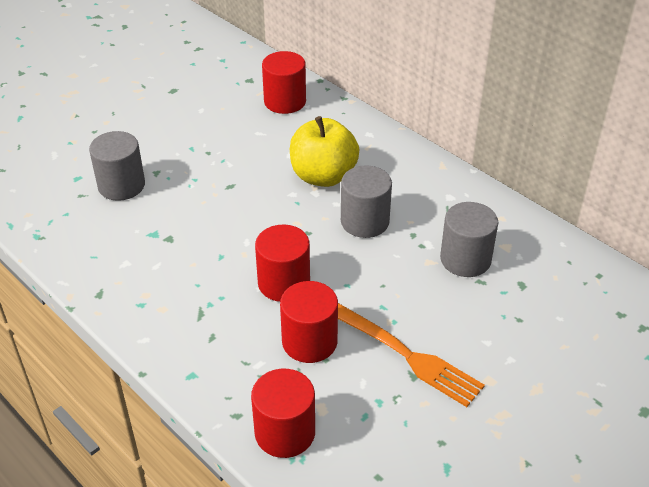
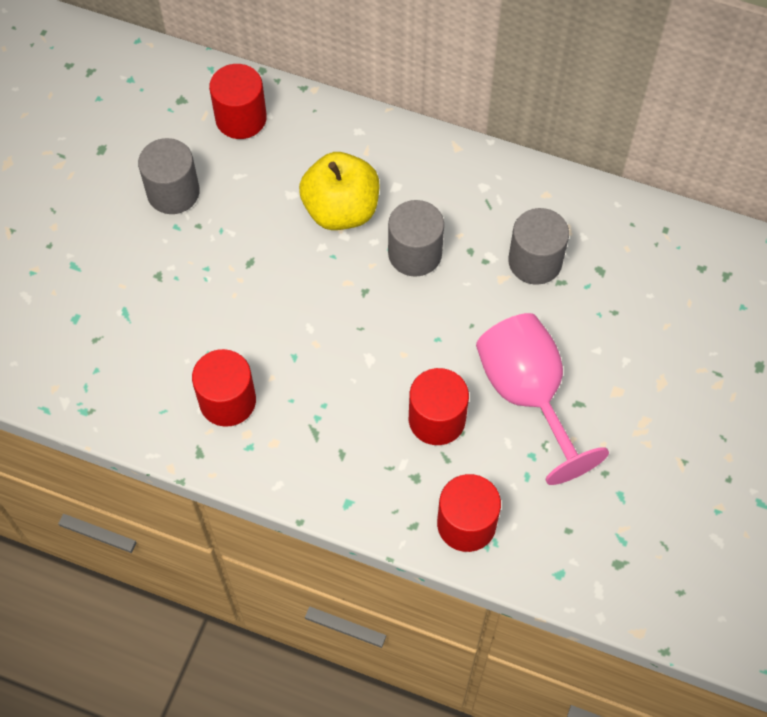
camera: 25 degrees left, 20 degrees up
grey cylinder [89,131,145,201] -> grey cylinder moved to [138,138,200,214]
red cylinder [255,225,310,302] -> red cylinder moved to [192,349,256,427]
orange fork [338,303,485,407] -> pink goblet [476,313,609,485]

